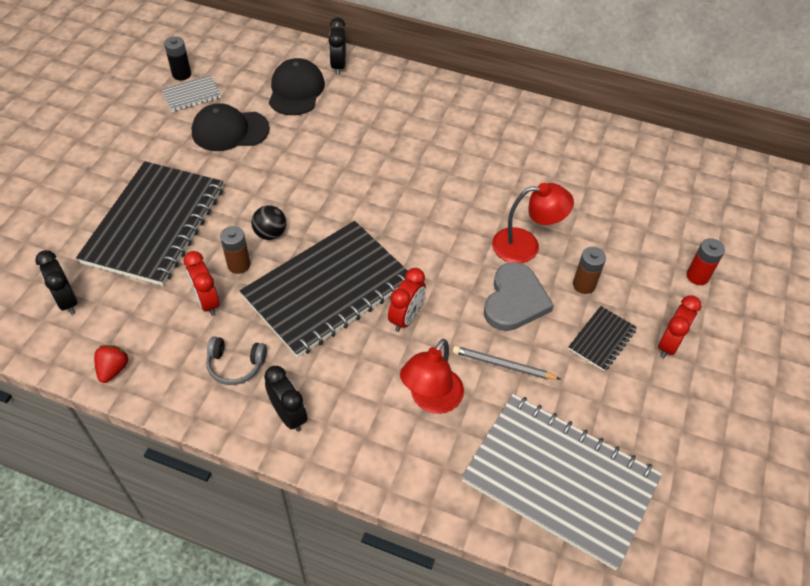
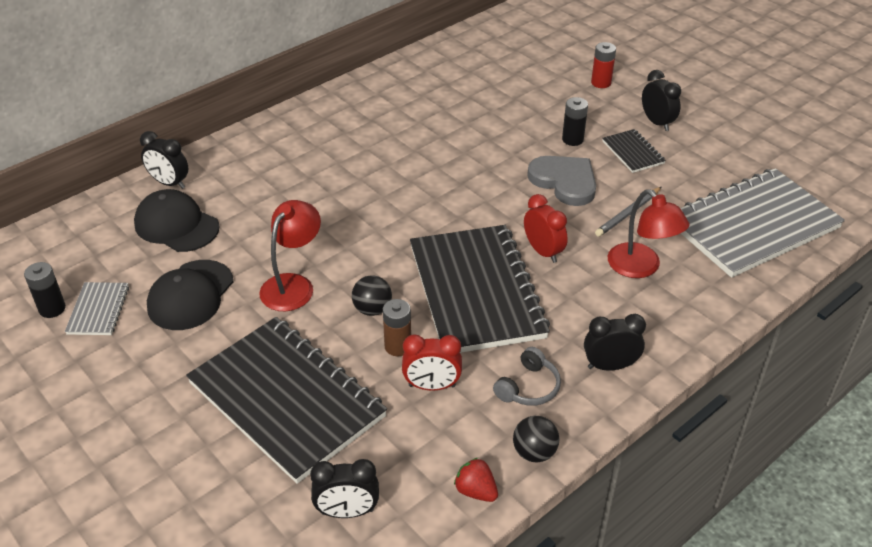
camera: 60 degrees left, 10 degrees down
red lamp [492,183,574,263] -> red lamp moved to [259,200,321,311]
brown battery [573,247,606,294] -> black battery [562,97,588,146]
red clock [658,295,702,359] -> black clock [642,70,681,131]
none -> black ball [513,416,559,462]

